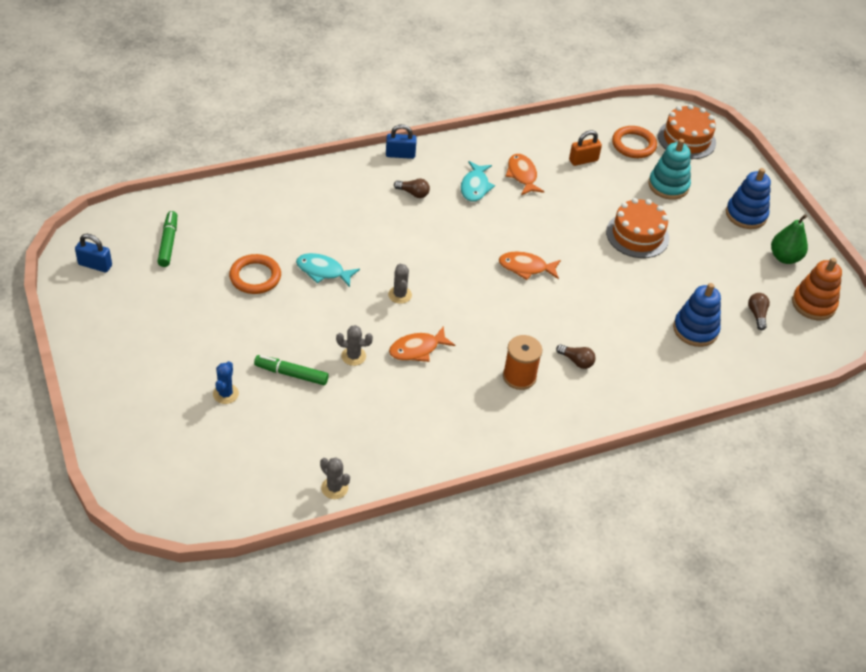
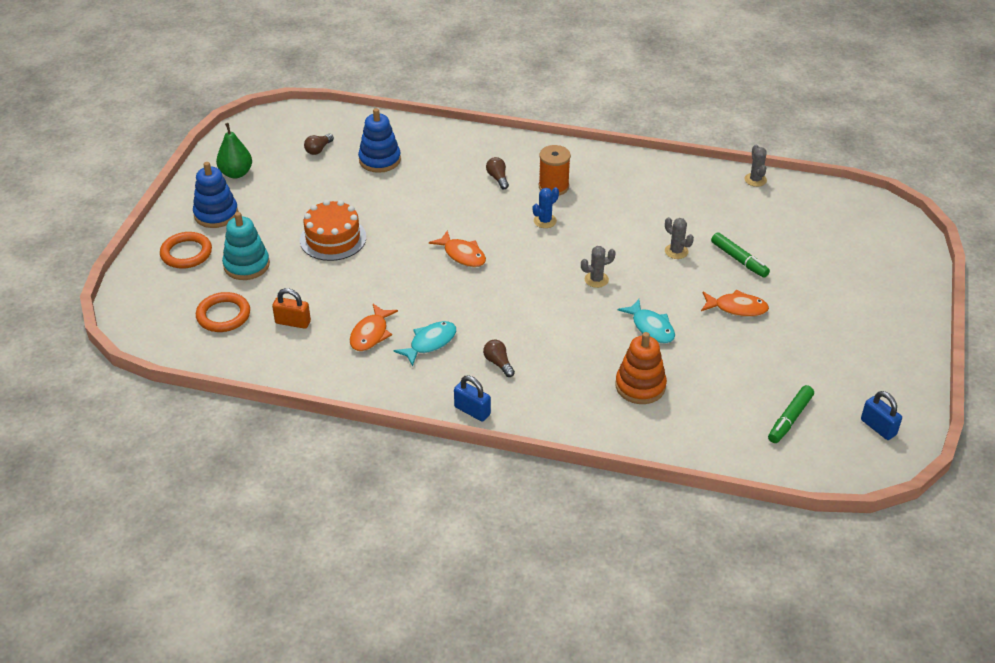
camera: 140 degrees left, 5 degrees down
blue cactus [213,361,239,404] -> blue cactus moved to [533,187,559,228]
orange ring [229,254,281,294] -> orange ring moved to [160,232,212,269]
grey cactus [388,264,412,304] -> grey cactus turned 45 degrees clockwise [581,246,616,288]
orange fish [389,327,455,362] -> orange fish moved to [701,290,769,317]
orange cake [658,104,716,159] -> none
orange stacking toy [792,258,842,320] -> orange stacking toy moved to [615,332,667,404]

